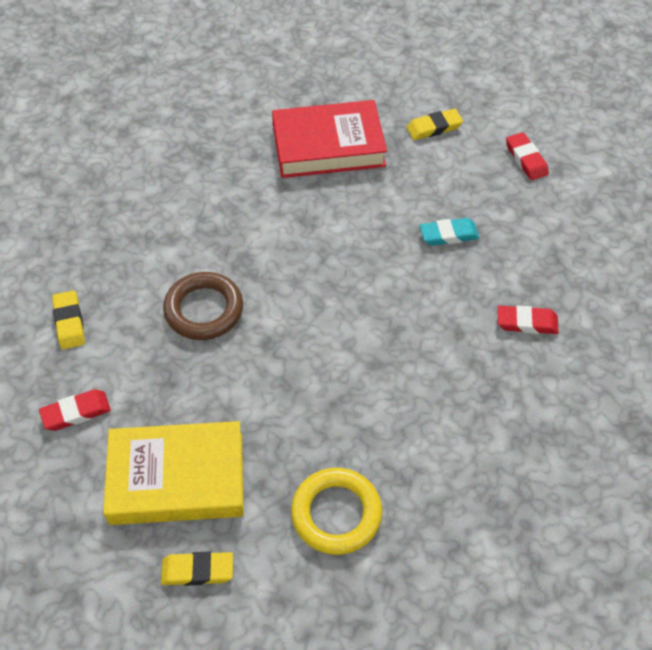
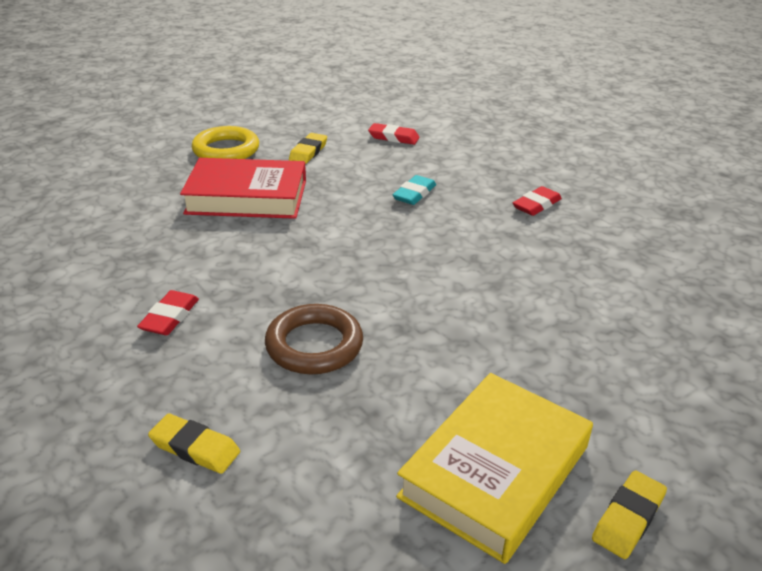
camera: 50 degrees left, 20 degrees down
red eraser [39,389,111,431] -> red eraser moved to [137,290,199,335]
red book [272,100,387,178] -> red book turned 60 degrees clockwise [180,158,306,219]
yellow ring [291,468,382,555] -> yellow ring moved to [192,126,259,159]

